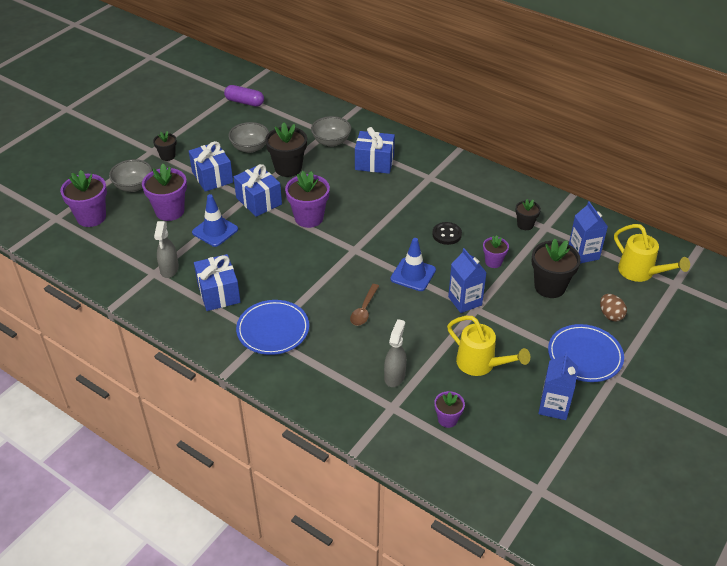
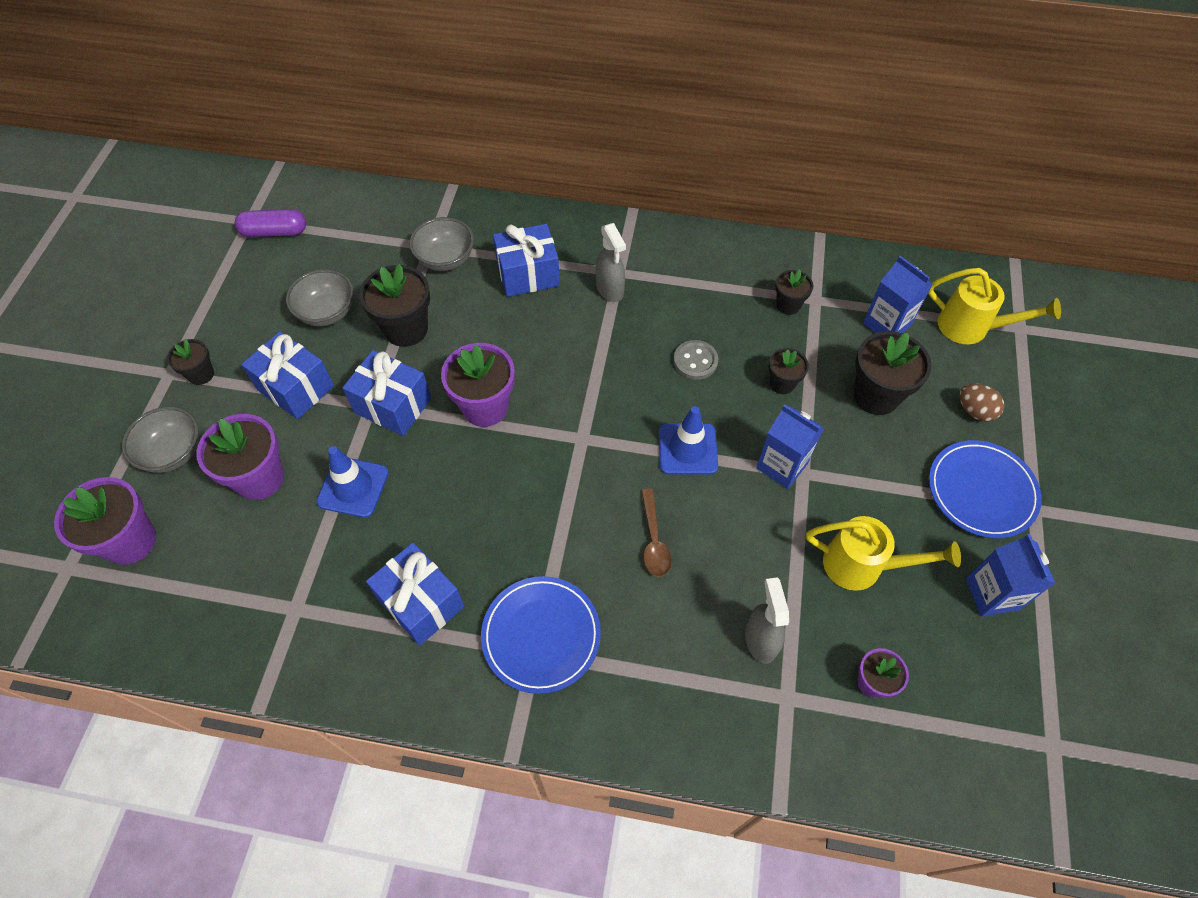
camera: 25 degrees left, 15 degrees up
grey spray bottle [154,221,179,278] -> grey spray bottle moved to [596,223,626,302]
black button [432,222,462,245] -> grey button [674,340,718,380]
purple flower pot [483,235,509,268] -> black flower pot [769,348,809,394]

